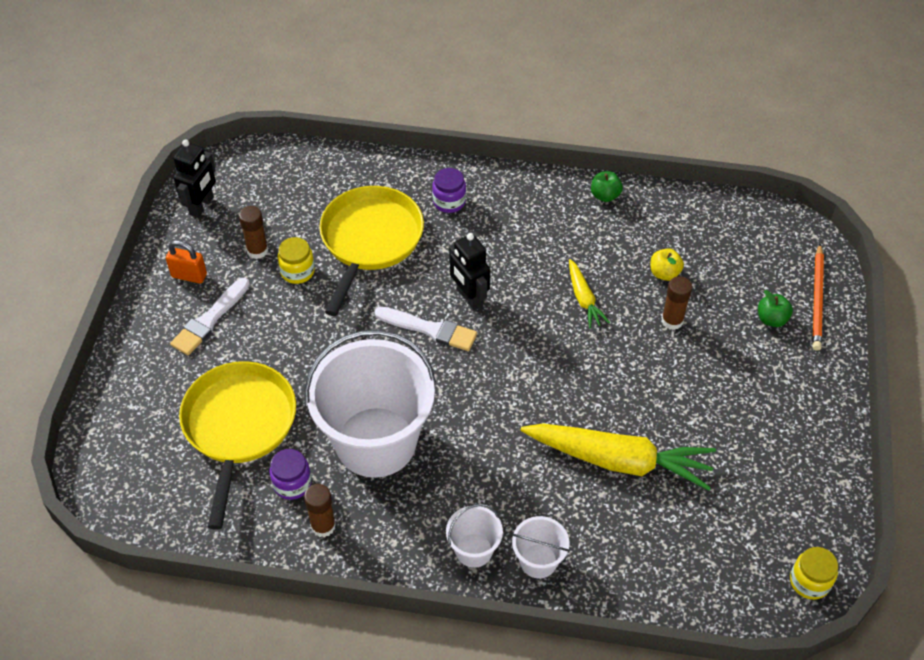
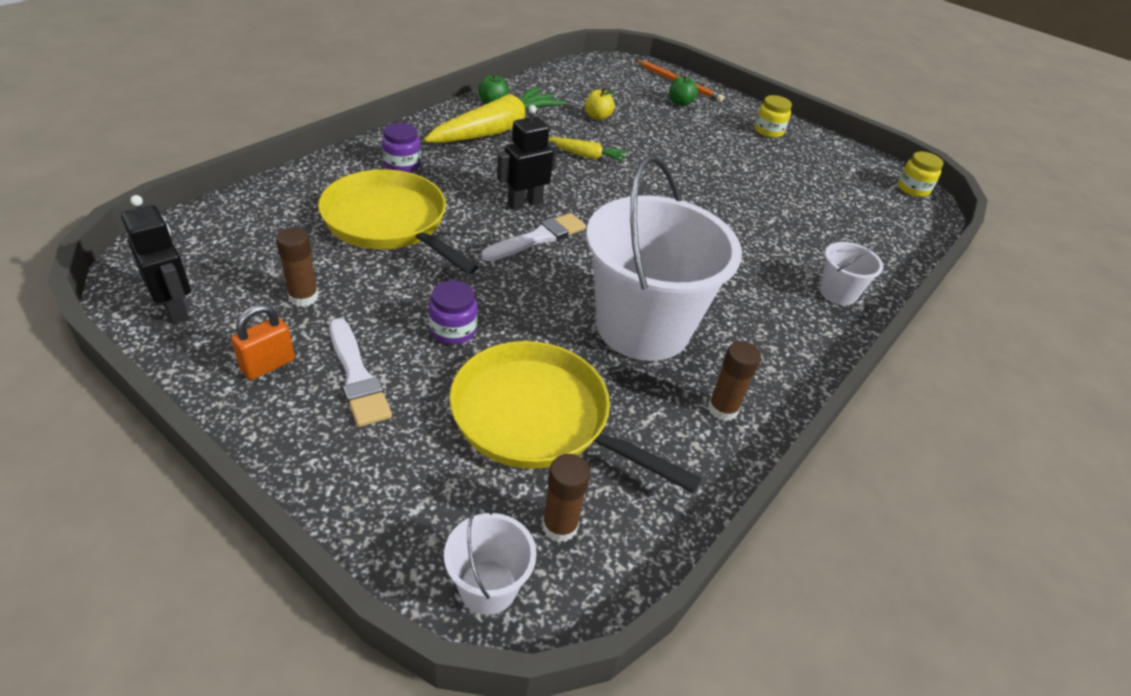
camera: 65 degrees left, 10 degrees down
purple jar [270,449,312,500] -> purple jar moved to [429,280,477,344]
yellow jar [277,237,315,284] -> yellow jar moved to [755,95,792,138]
white bucket [446,504,503,568] -> white bucket moved to [444,505,537,615]
black robot [449,233,490,310] -> black robot turned 150 degrees clockwise [497,105,557,210]
yellow carrot [520,424,716,490] -> yellow carrot moved to [424,87,566,143]
brown glue stick [661,276,692,330] -> brown glue stick moved to [542,454,590,542]

